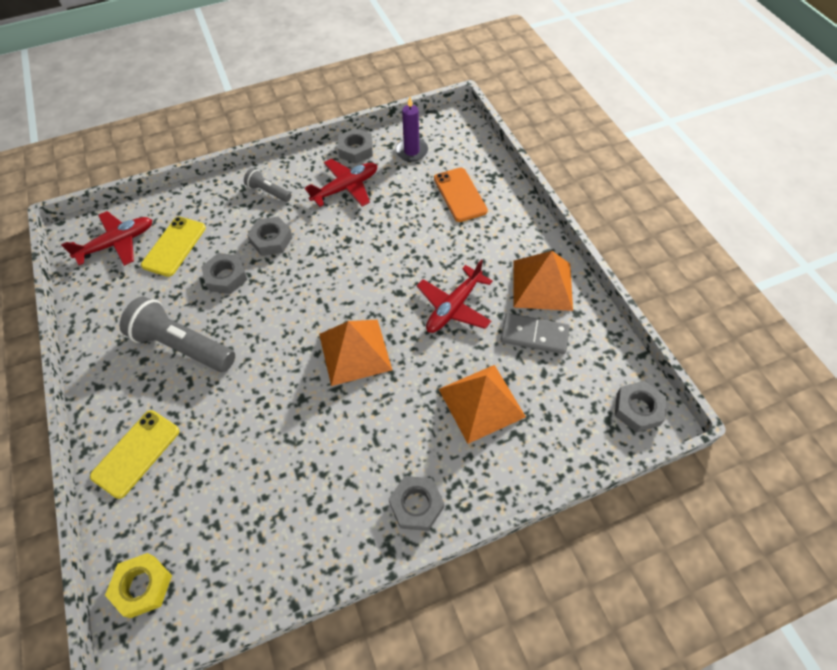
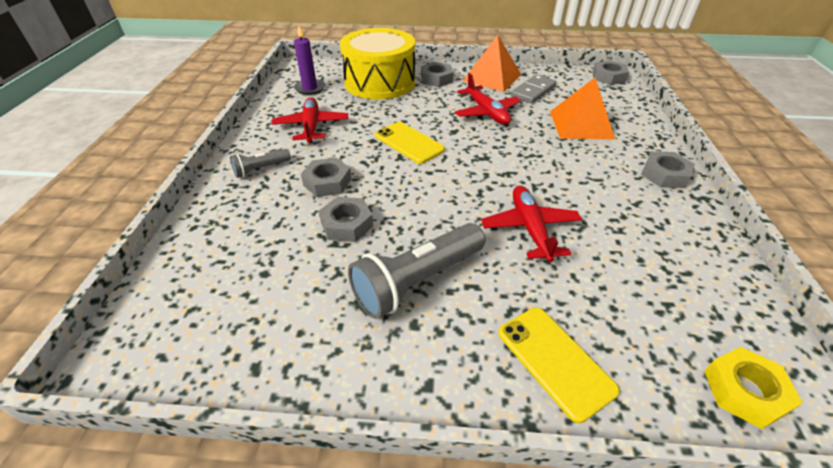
camera: 65 degrees left, 15 degrees down
red plane [61,211,152,266] -> red plane moved to [481,186,582,262]
yellow phone [141,217,206,277] -> yellow phone moved to [375,122,445,164]
orange pyramid [319,320,392,386] -> none
grey nut [338,128,373,164] -> grey nut moved to [421,62,454,87]
orange phone [434,168,488,222] -> yellow drum [340,28,415,99]

